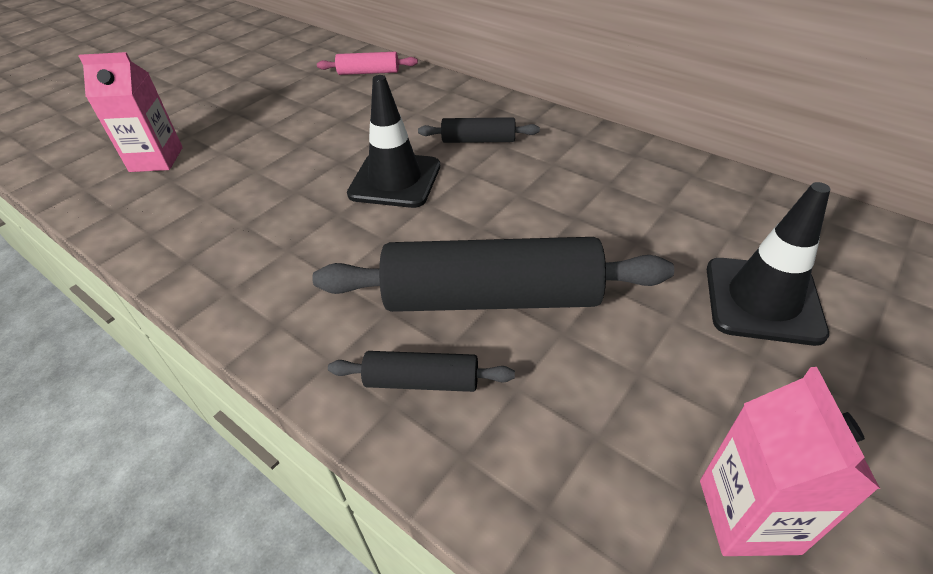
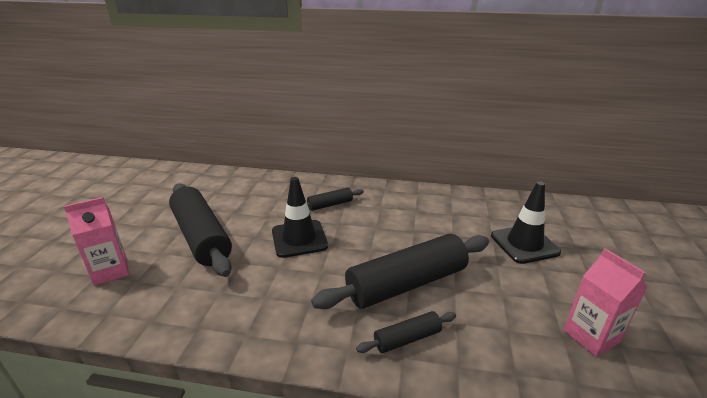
camera: 30 degrees left, 15 degrees down
pink rolling pin [317,52,418,75] -> none
none -> black rolling pin [169,183,232,277]

